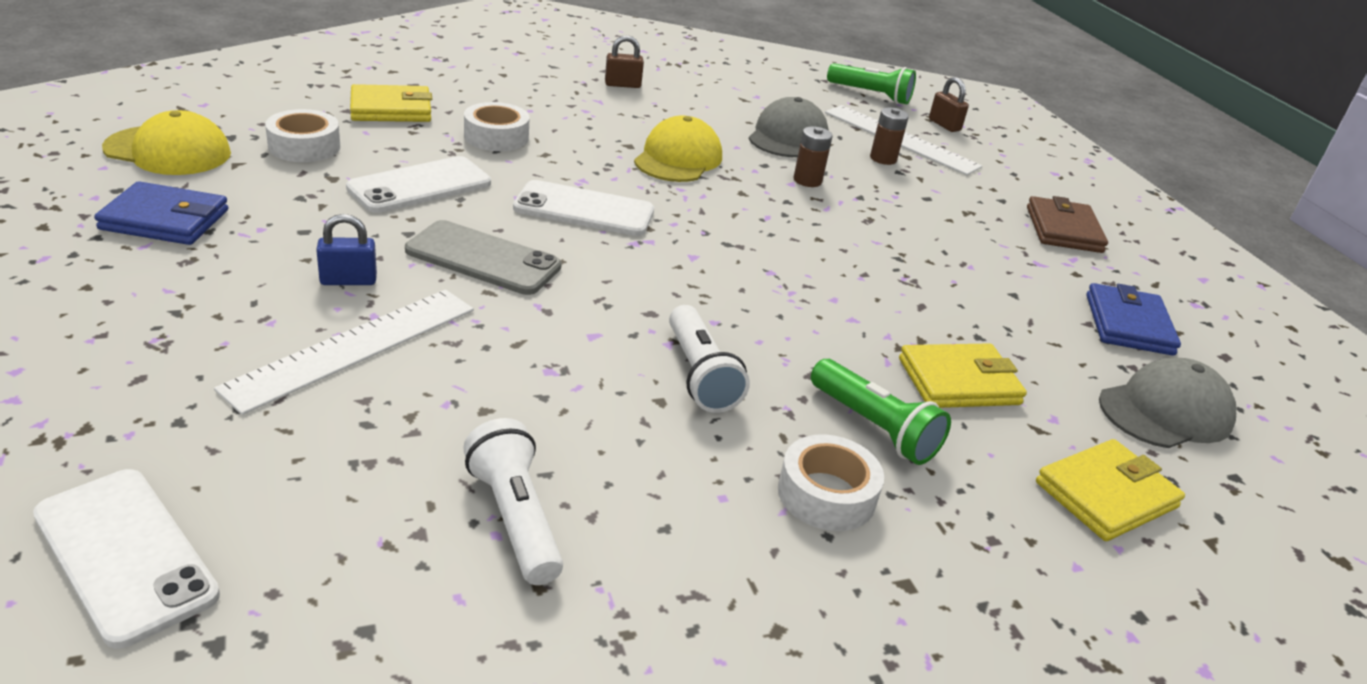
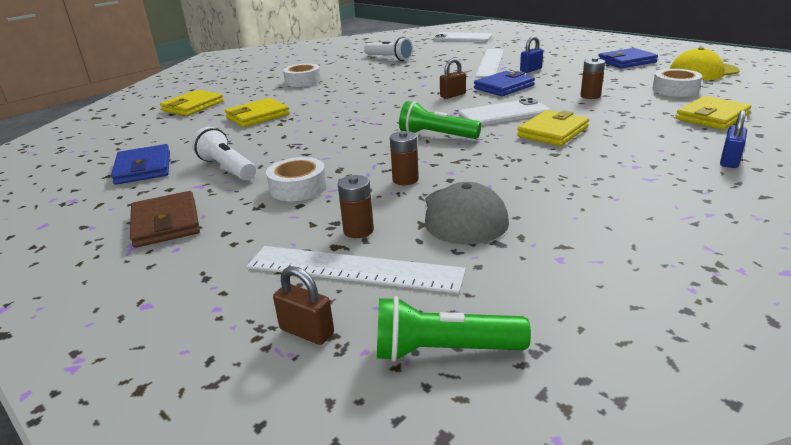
camera: 160 degrees right, 5 degrees down
white phone [346,156,491,213] -> brown battery [580,57,605,99]
grey phone [405,220,562,295] -> blue wallet [474,71,535,96]
white tape [464,102,530,151] -> white tape moved to [266,157,327,201]
brown padlock [605,35,644,88] -> brown padlock moved to [440,58,466,99]
yellow cap [634,116,722,182] -> none
white flashlight [669,305,750,413] -> white flashlight moved to [192,127,256,181]
green flashlight [811,359,951,465] -> green flashlight moved to [399,101,481,139]
grey cap [1099,358,1236,448] -> none
none -> yellow wallet [517,110,589,146]
none -> blue padlock [720,110,747,168]

